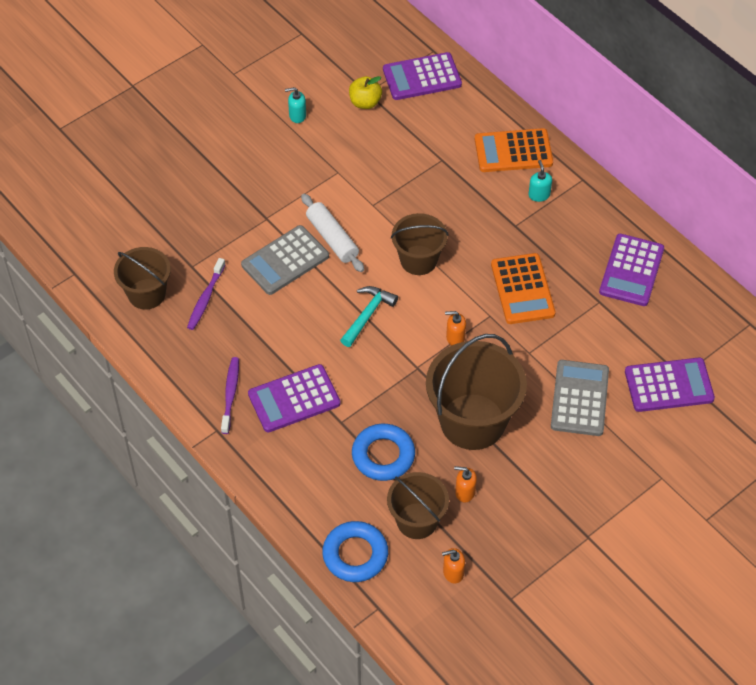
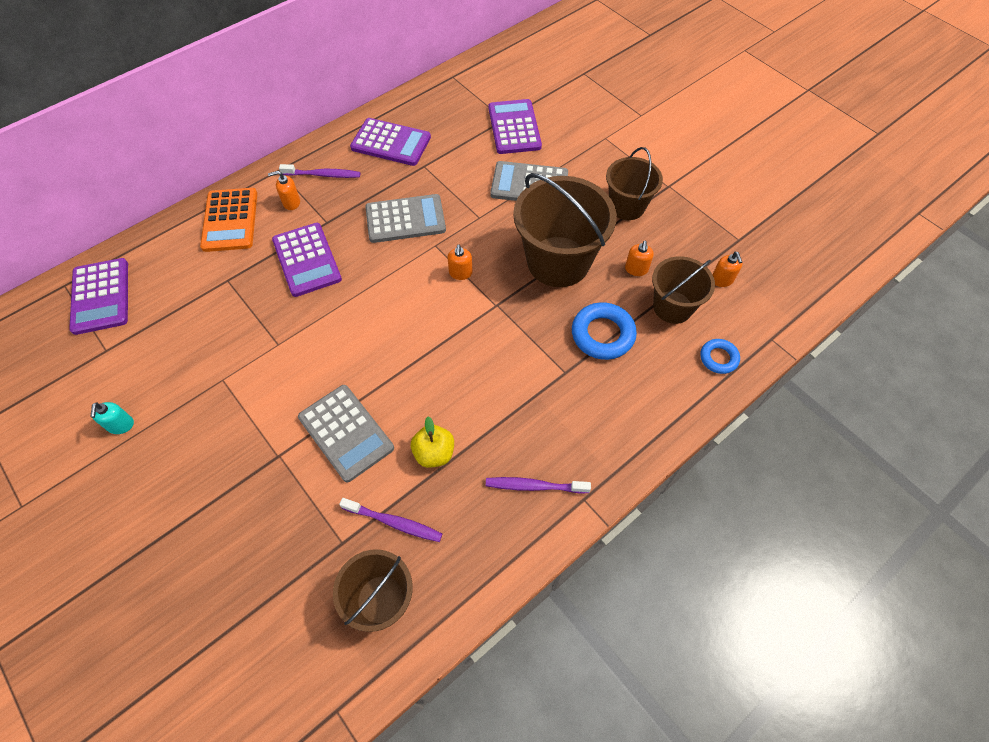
camera: 90 degrees left, 5 degrees up
purple calculator [248,364,340,433] -> purple calculator moved to [272,223,342,297]
white rolling pin [301,194,364,272] -> none
blue ring [322,521,388,582] -> blue ring [700,339,740,374], size x0.60
turquoise hammer [340,286,398,347] -> none
yellow apple [349,76,382,109] -> yellow apple moved to [411,416,454,468]
brown bucket [391,213,448,275] -> brown bucket moved to [606,147,663,220]
orange calculator [491,253,556,324] -> grey calculator [365,194,446,243]
turquoise soap dispenser [528,160,552,202] -> orange soap dispenser [268,171,300,210]
none -> purple toothbrush [279,164,360,178]

